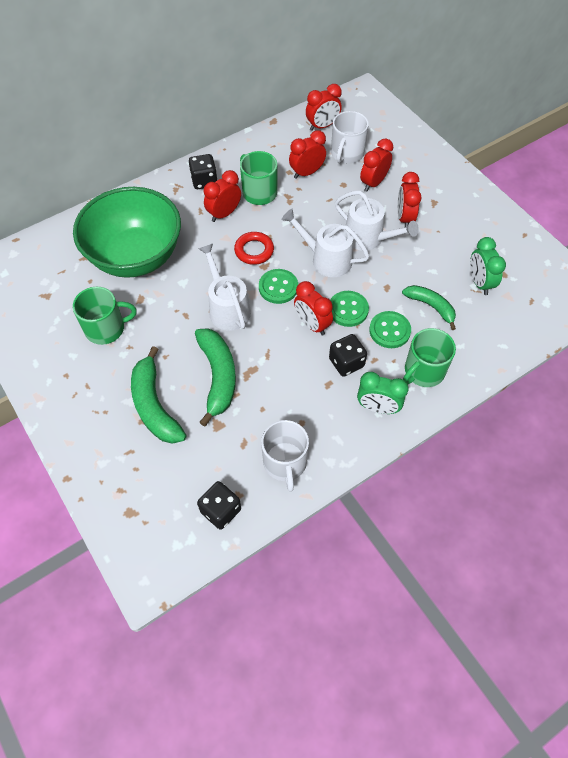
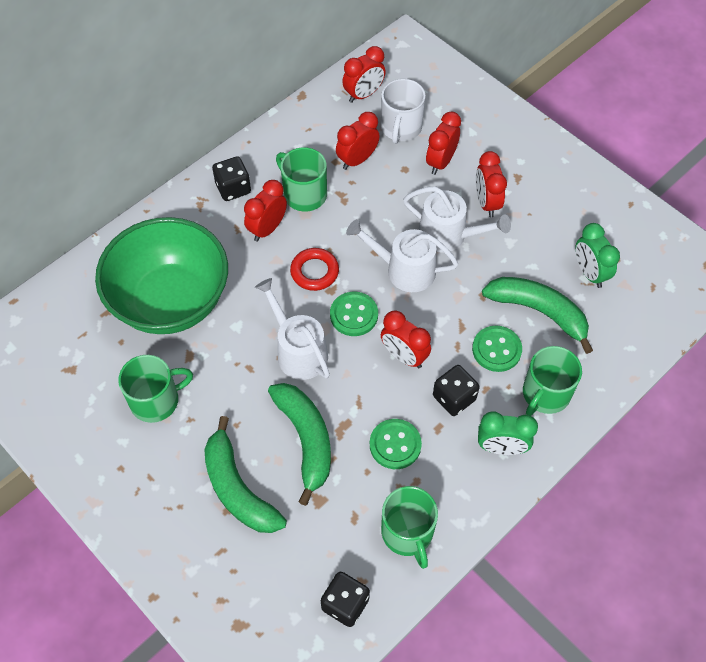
camera: 10 degrees left, 0 degrees up
white mug [261,420,309,492] -> green mug [381,486,438,569]
green button [330,291,369,327] -> green button moved to [370,419,422,469]
green banana [402,285,456,330] -> green banana [482,277,593,354], size x1.55

